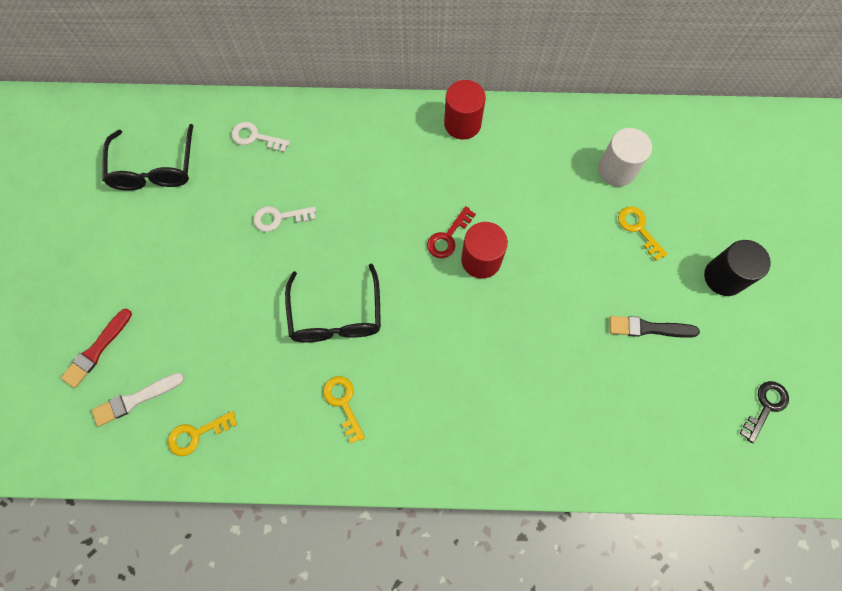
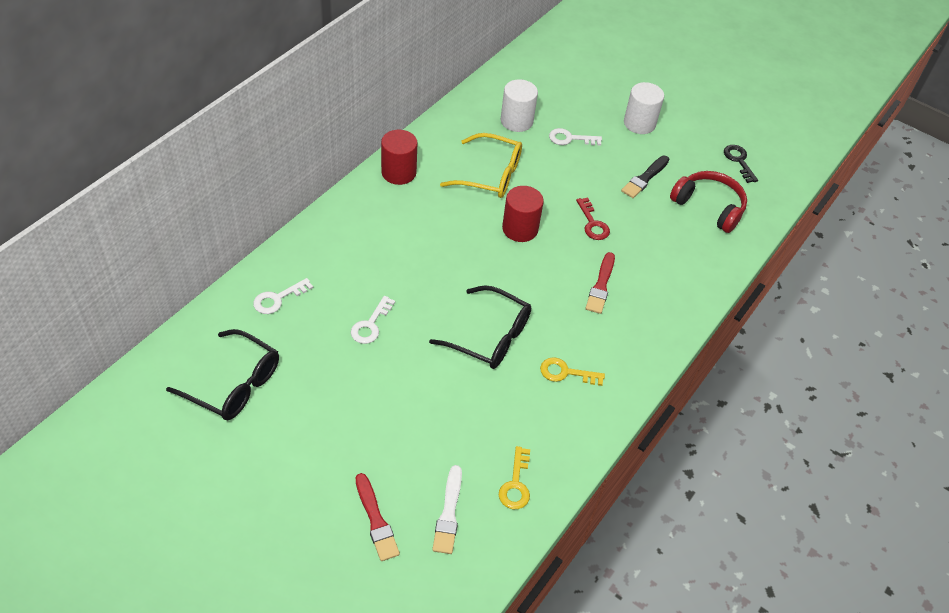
camera: 60 degrees left, 20 degrees down
red key [427,206,476,258] -> red key moved to [576,198,610,240]
yellow key [618,206,668,261] -> white key [549,128,602,145]
black cylinder [704,240,771,296] -> white cylinder [624,82,664,134]
none -> yellow glasses [440,133,522,198]
none -> red brush [585,252,615,314]
none -> red headphones [670,171,747,233]

